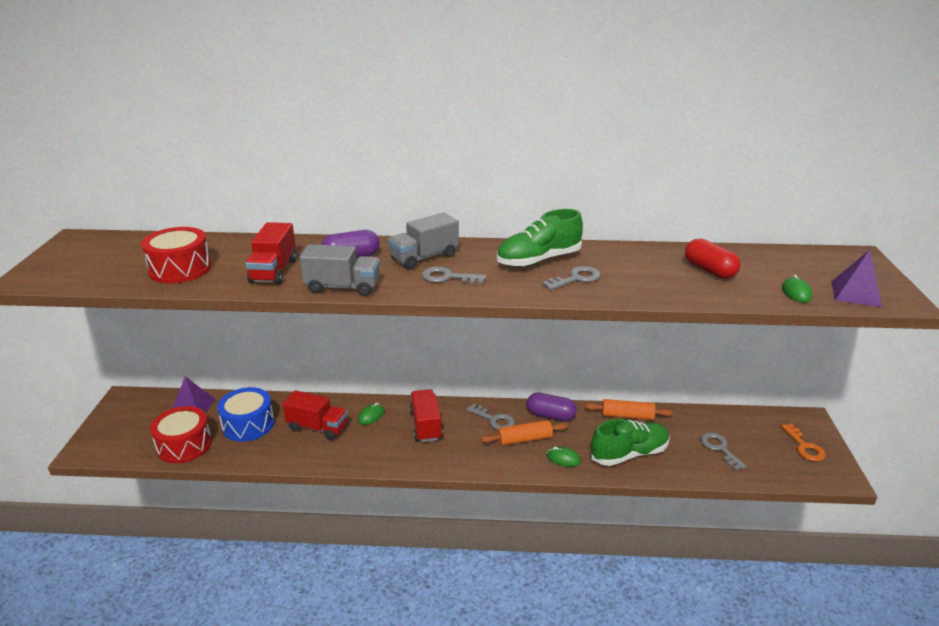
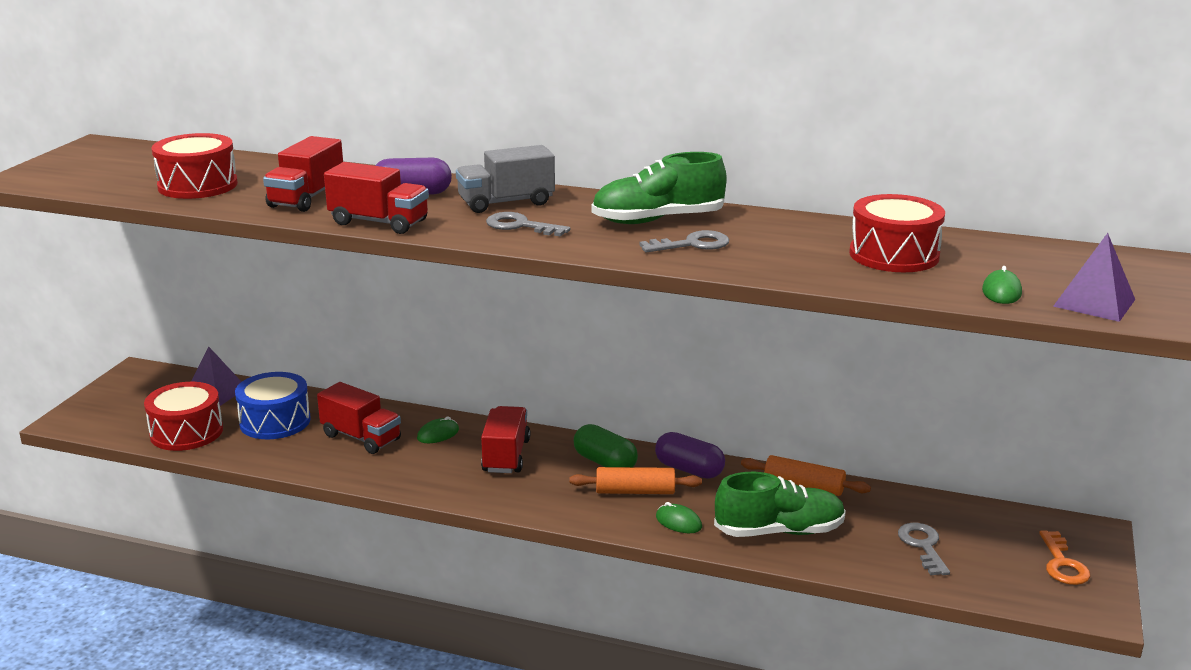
camera: 15 degrees right, 5 degrees down
grey truck [299,244,380,296] -> red truck [324,162,429,234]
grey key [466,403,515,430] -> green capsule [574,424,638,467]
red capsule [685,238,741,279] -> red drum [849,194,945,272]

